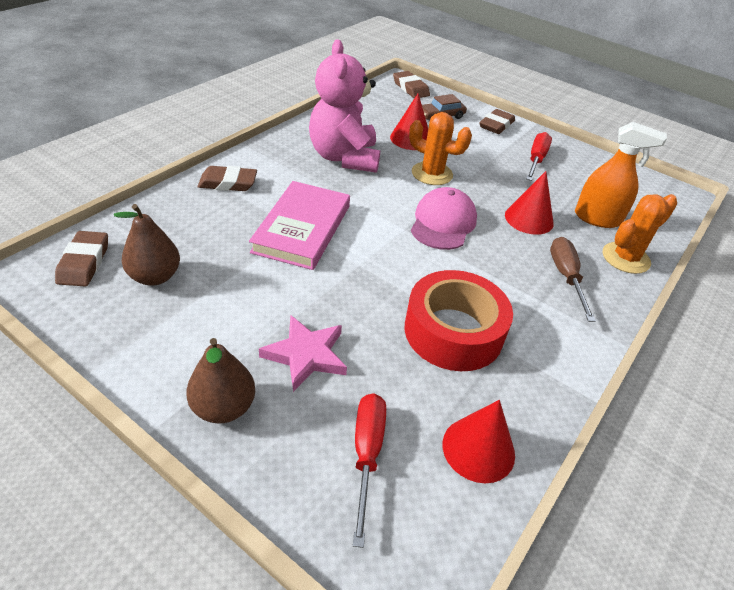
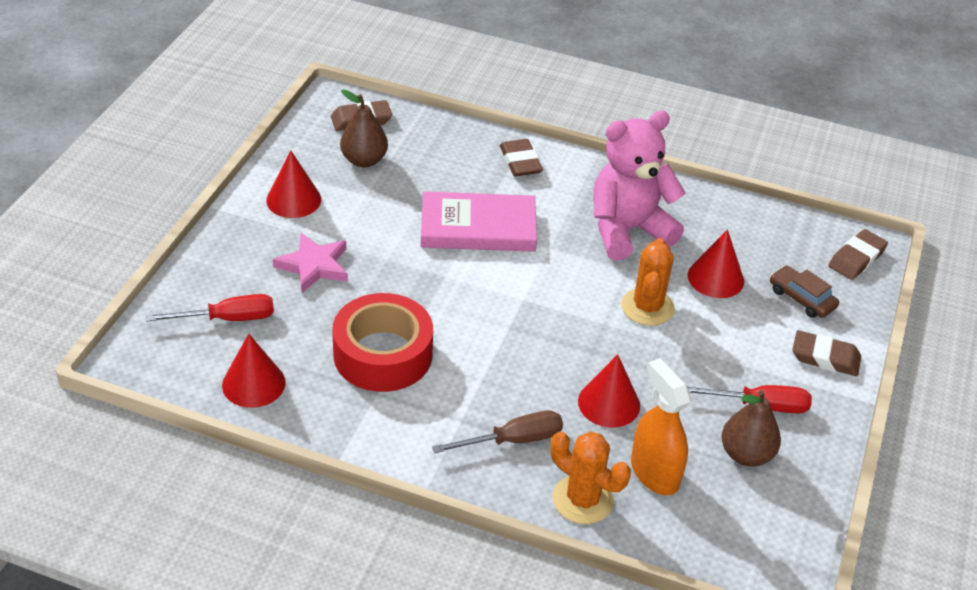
camera: 75 degrees right, 0 degrees up
brown pear [186,338,255,423] -> brown pear moved to [721,390,781,467]
pink cap [411,187,477,250] -> none
orange spray bottle [575,122,667,228] -> orange spray bottle turned 150 degrees clockwise [631,358,691,495]
none -> red cone [266,151,321,218]

